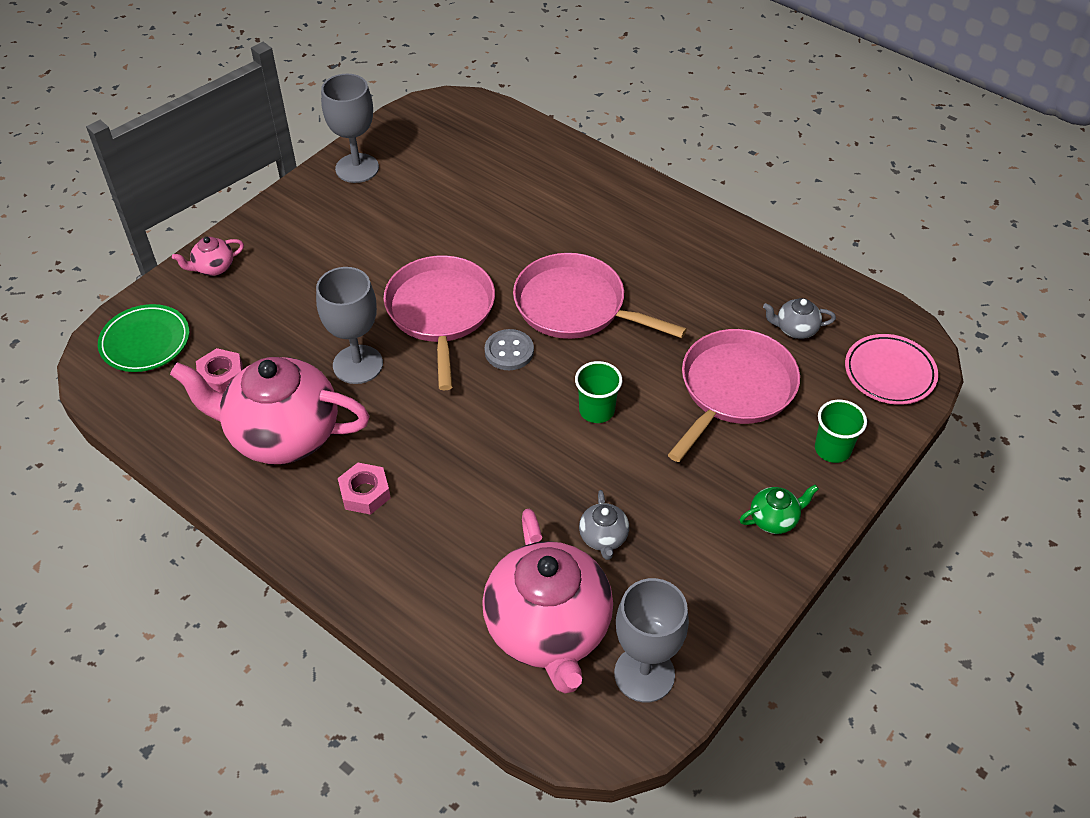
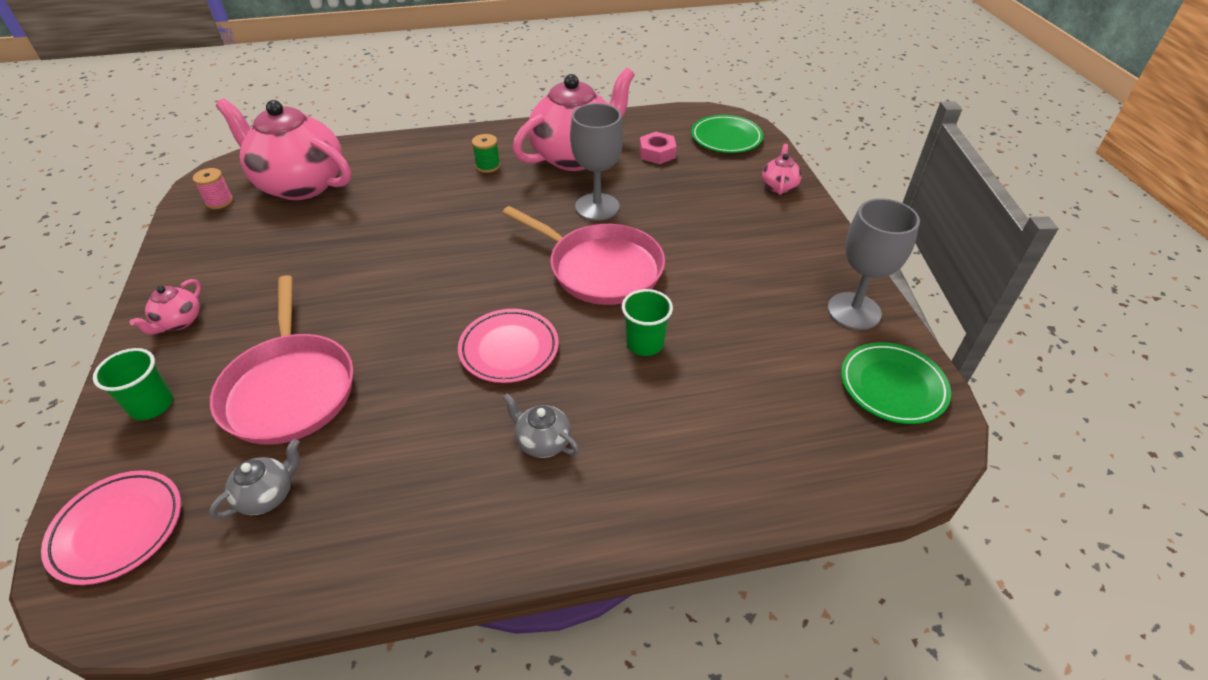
camera: 130 degrees right, 5 degrees down
pink nut [338,463,391,515] -> green spool [472,134,500,173]
grey button [485,329,534,370] -> none
pink pan [513,253,687,339] -> pink plate [458,309,559,383]
green cup [575,361,622,423] -> green cup moved to [622,289,673,356]
grey teapot [579,490,629,560] -> grey teapot moved to [502,393,580,458]
grey goblet [614,578,689,703] -> pink spool [193,168,233,209]
green teapot [740,485,819,534] -> pink teapot [130,279,201,334]
none -> green plate [841,342,951,424]

